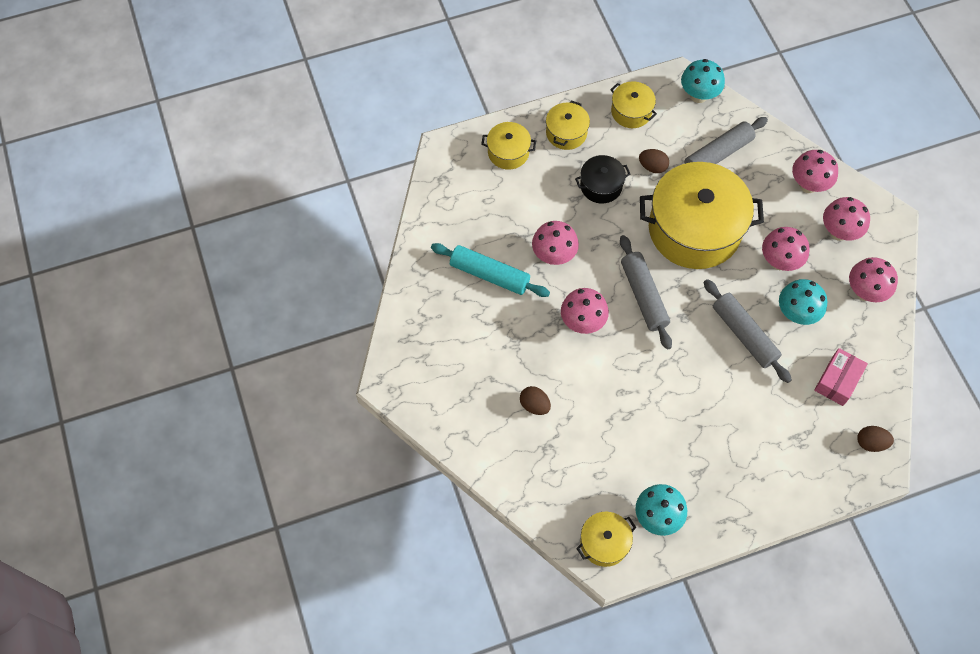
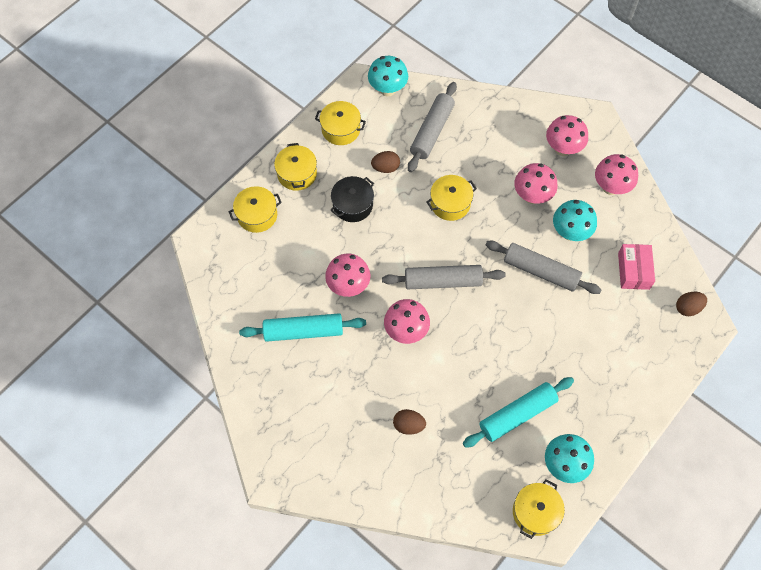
camera: 30 degrees left, 0 degrees up
grey rolling pin [620,235,672,350] -> grey rolling pin turned 45 degrees counterclockwise [382,265,506,289]
yellow pot [640,162,764,269] -> yellow pot [427,175,477,221], size x0.46
pink mushroom [792,150,838,193] -> none
none -> turquoise rolling pin [463,377,574,448]

